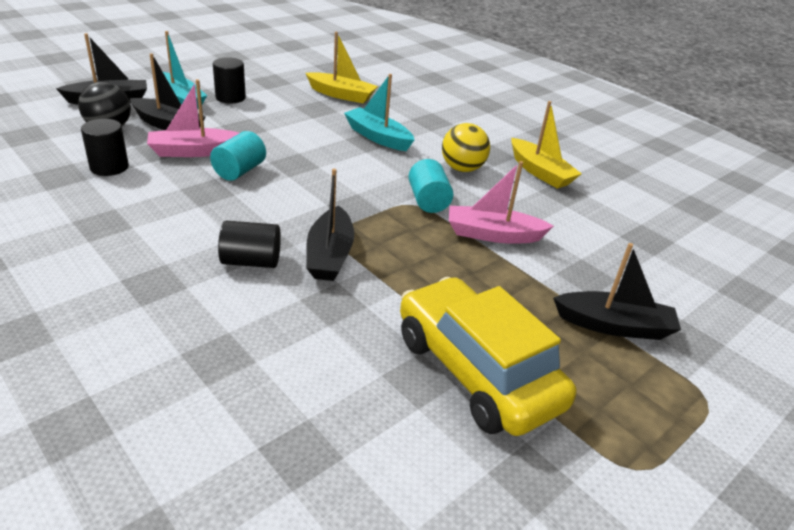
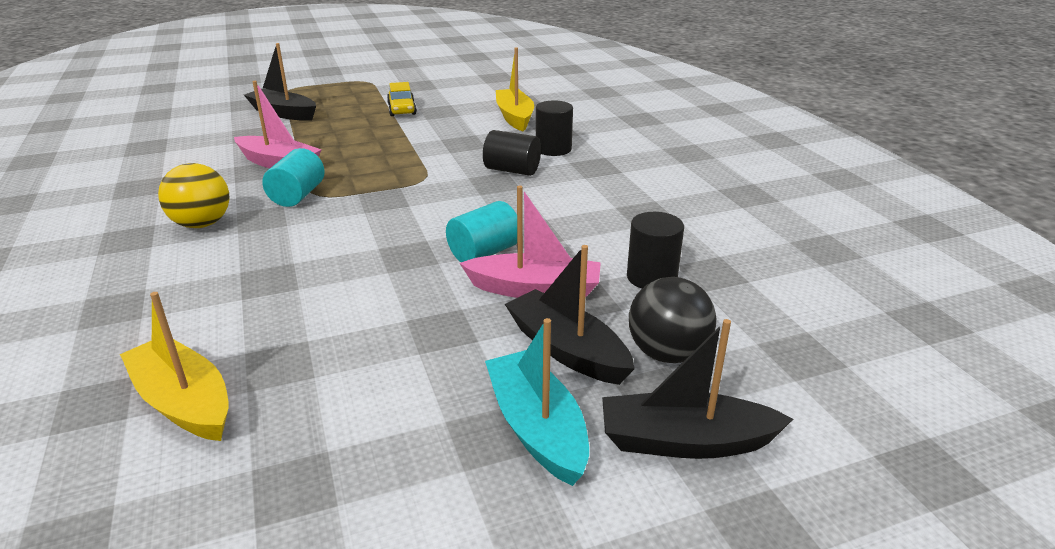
camera: 155 degrees left, 5 degrees down
black cylinder [213,57,246,104] -> black cylinder moved to [536,101,573,156]
black boat [306,169,354,281] -> none
turquoise boat [344,74,414,151] -> none
yellow car [400,277,577,436] -> yellow car [387,82,417,116], size x0.45
yellow boat [511,101,582,189] -> yellow boat moved to [496,48,534,131]

